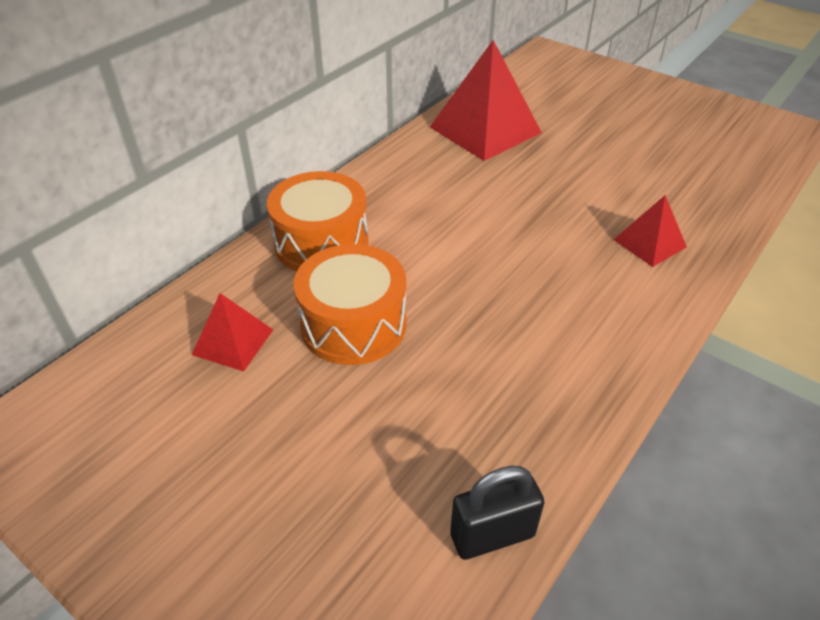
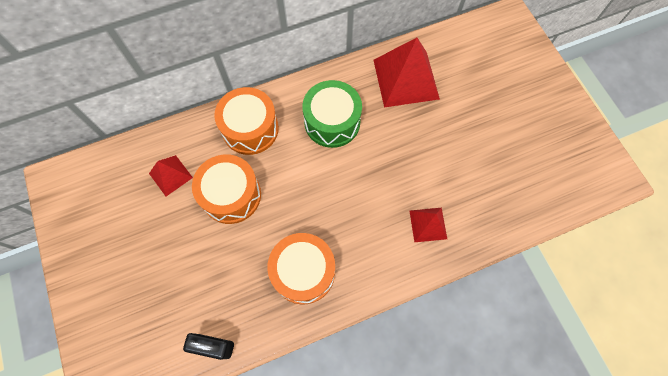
camera: 30 degrees right, 25 degrees up
none -> orange drum [267,233,335,304]
none -> green drum [302,80,362,148]

